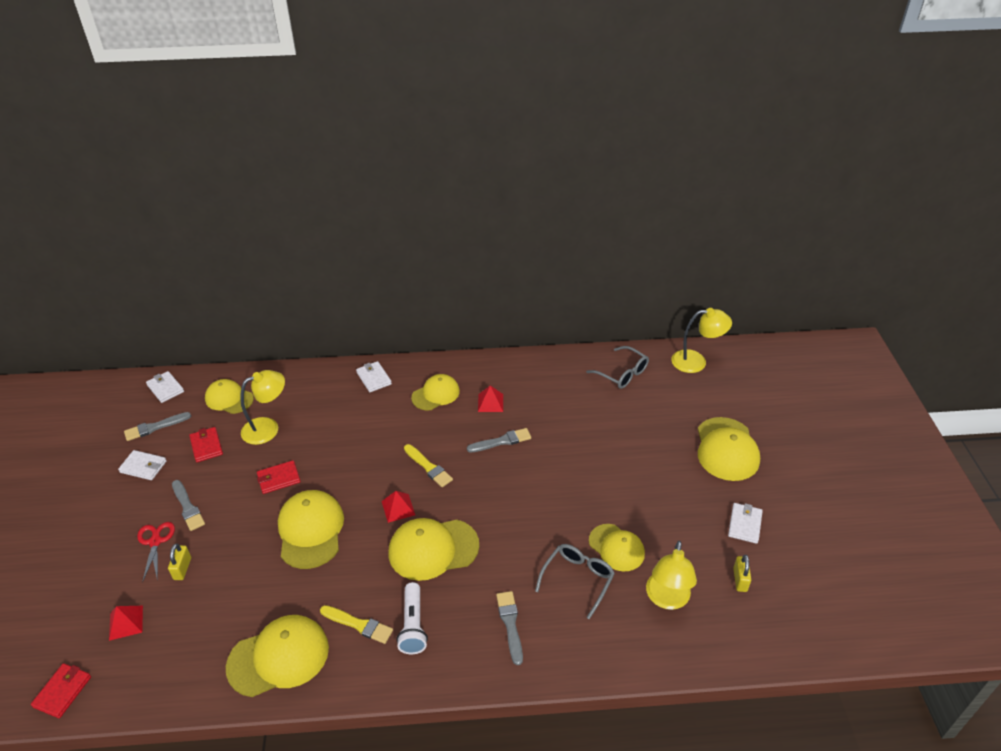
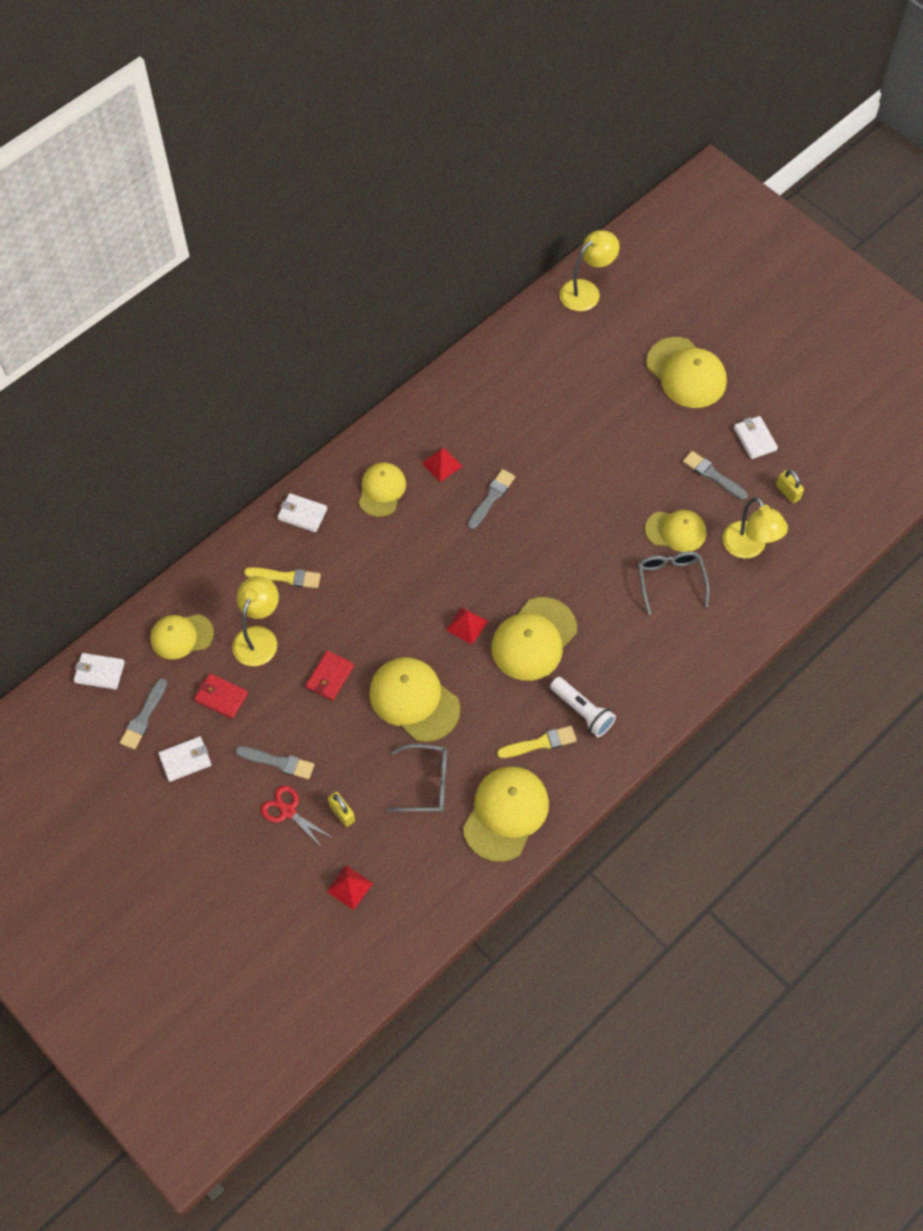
camera: 40 degrees left, 20 degrees up
red wallet [31,663,91,718] -> none
yellow brush [404,444,453,487] -> yellow brush moved to [244,567,321,588]
grey brush [496,591,523,665] -> grey brush moved to [683,451,748,500]
grey glasses [586,346,649,389] -> grey glasses moved to [386,744,447,812]

